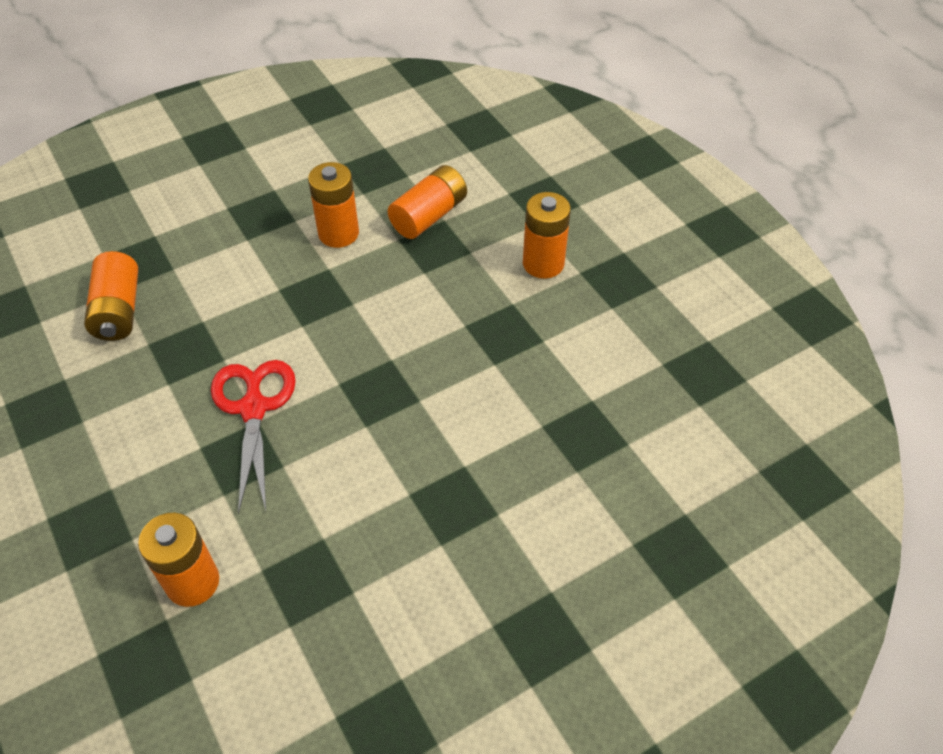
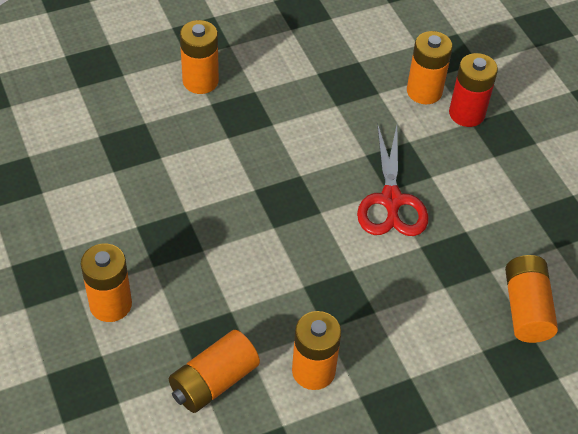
camera: 175 degrees left, 0 degrees up
none -> orange battery [180,20,219,94]
none -> red battery [449,53,498,127]

